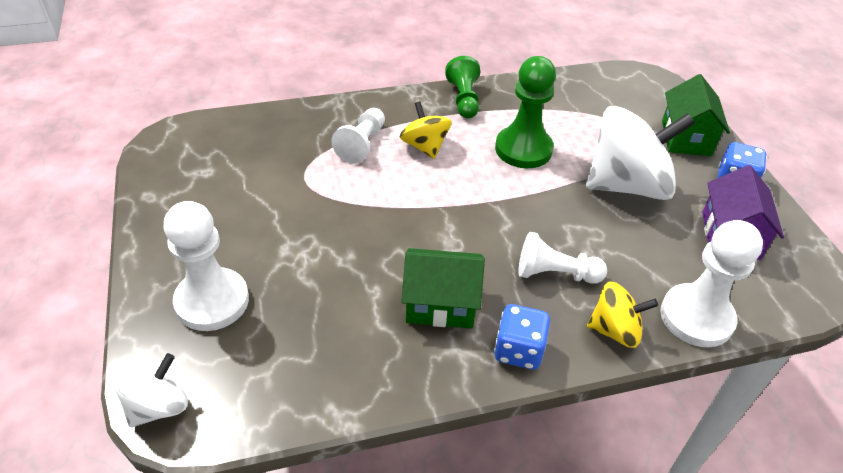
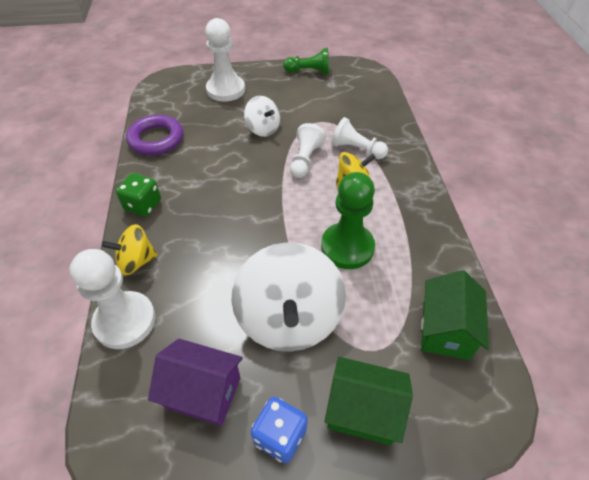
camera: 100 degrees right, 5 degrees up
white spinning top [112,353,188,428] -> white spinning top moved to [244,96,280,137]
green house [402,248,485,328] -> green house moved to [421,270,489,360]
green pawn [445,56,480,118] -> green pawn moved to [283,48,329,75]
blue dice [494,304,550,370] -> green dice [116,173,161,217]
white pawn [518,232,607,284] -> white pawn moved to [290,123,326,178]
yellow spinning top [587,281,658,348] -> yellow spinning top turned 60 degrees clockwise [102,224,158,275]
none -> purple ring [126,115,183,155]

